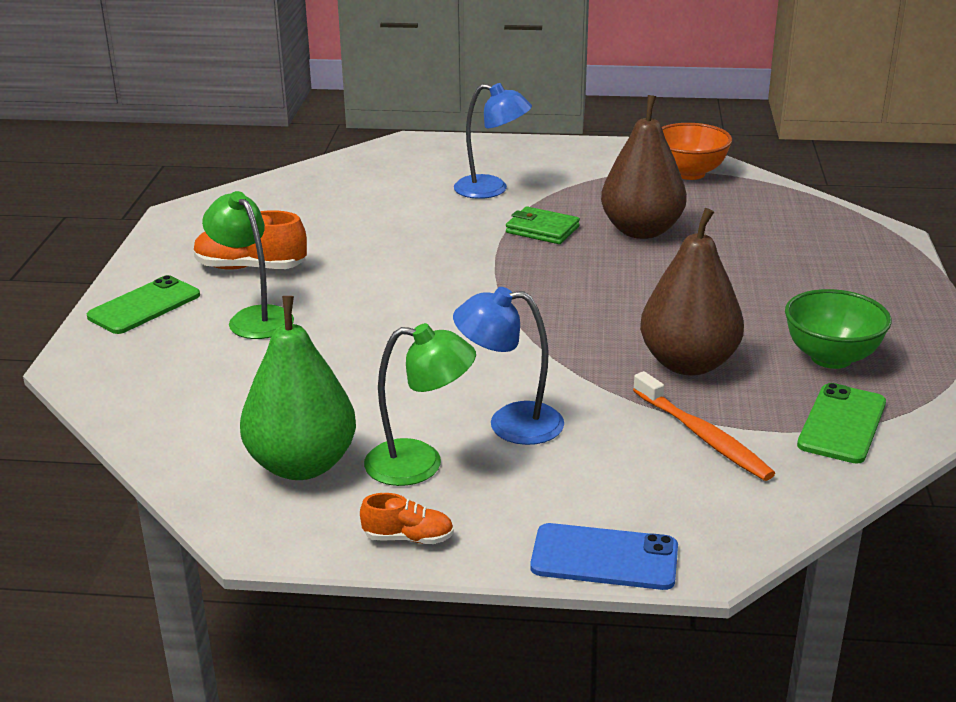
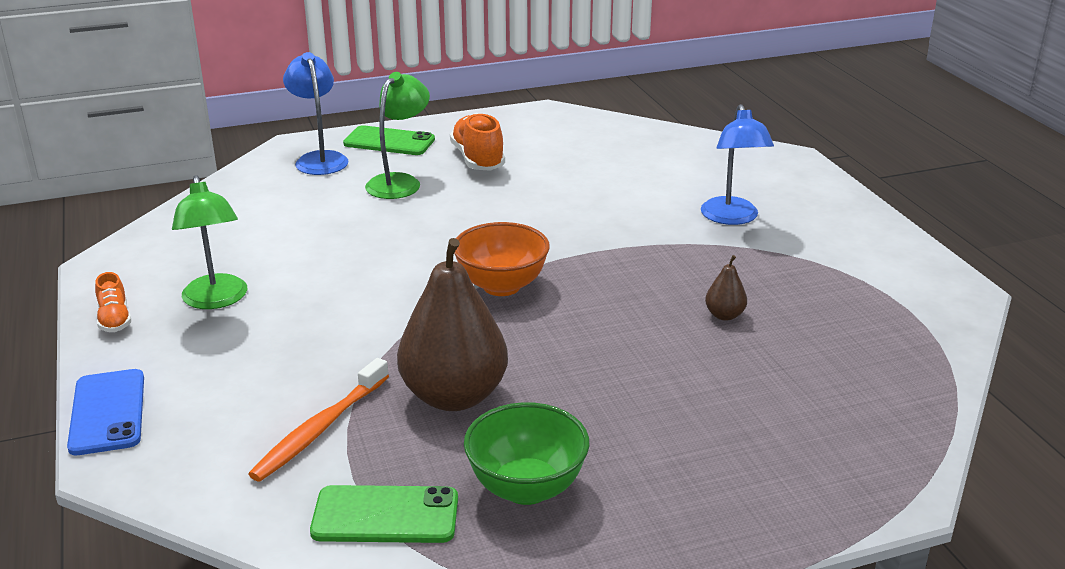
camera: 65 degrees right, 0 degrees up
green pear [240,296,356,480] -> none
blue lamp [453,287,564,445] -> blue lamp moved to [283,52,349,175]
green wallet [506,206,580,244] -> none
brown pear [601,95,687,239] -> brown pear [705,255,747,321], size x0.42
orange bowl [662,123,732,180] -> orange bowl moved to [454,222,550,296]

